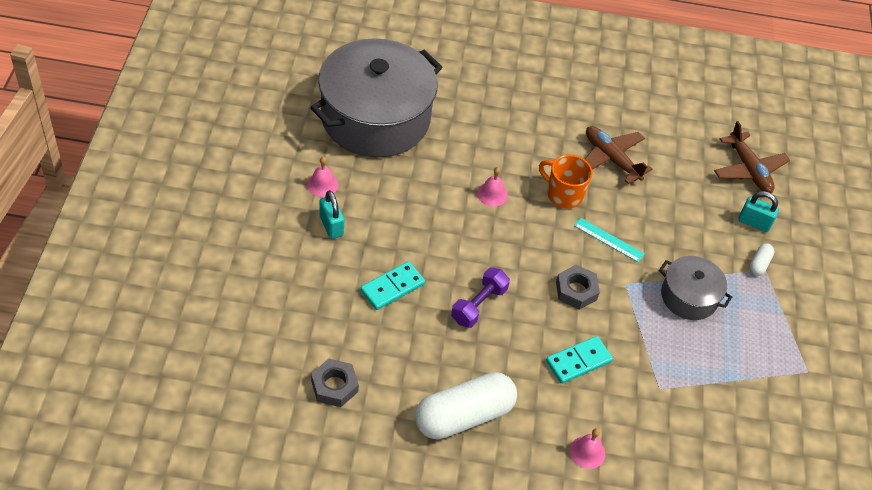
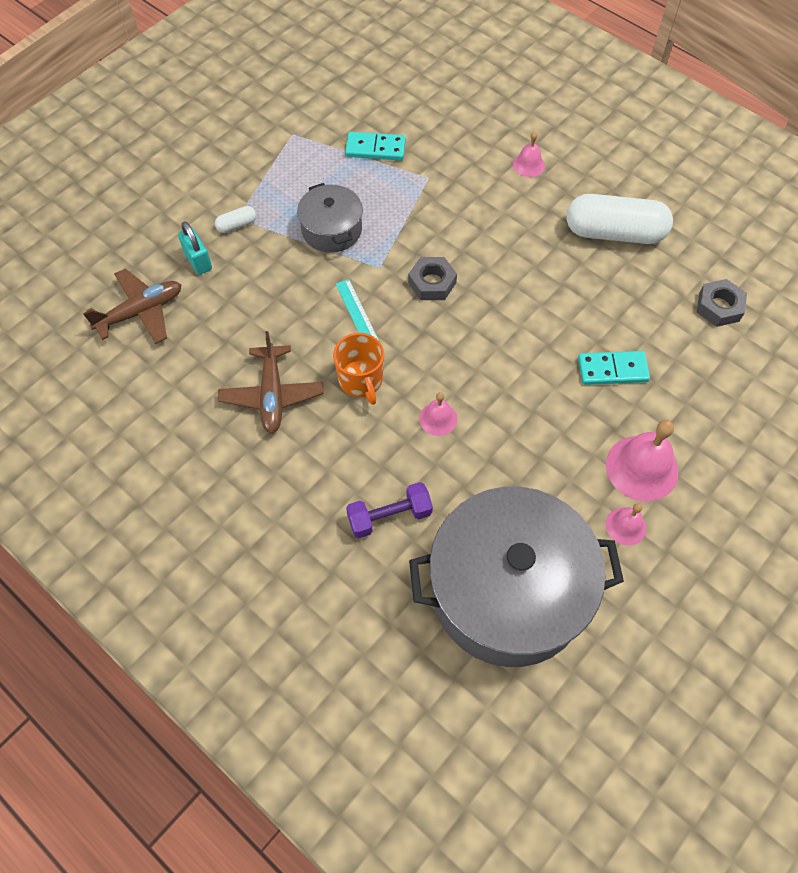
camera: 140 degrees left, 10 degrees up
turquoise padlock [319,190,344,239] -> pink bell [606,420,679,501]
purple dumbbell [451,267,510,328] -> purple dumbbell moved to [346,482,433,538]
turquoise domino [546,336,613,384] -> turquoise domino moved to [345,132,406,161]
brown plane [714,121,790,193] -> brown plane turned 45 degrees clockwise [83,269,182,344]

